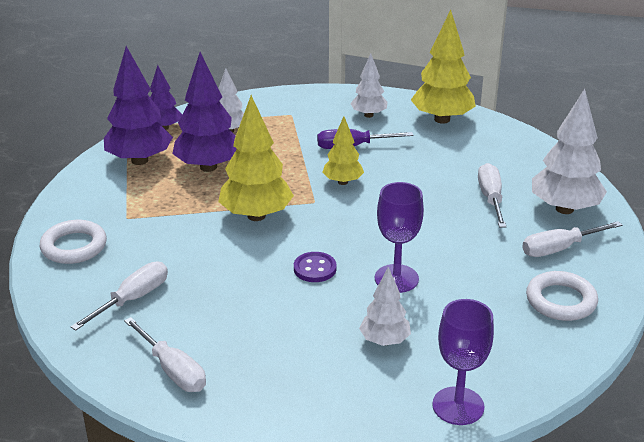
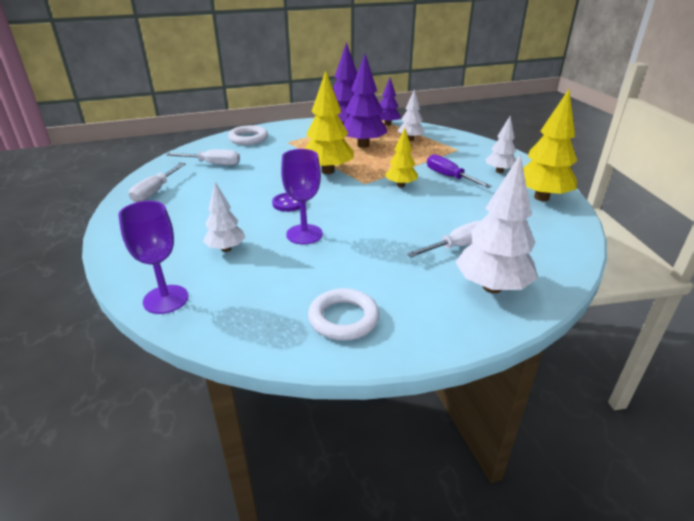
camera: 60 degrees right, 0 degrees up
white screwdriver [522,221,622,257] -> none

